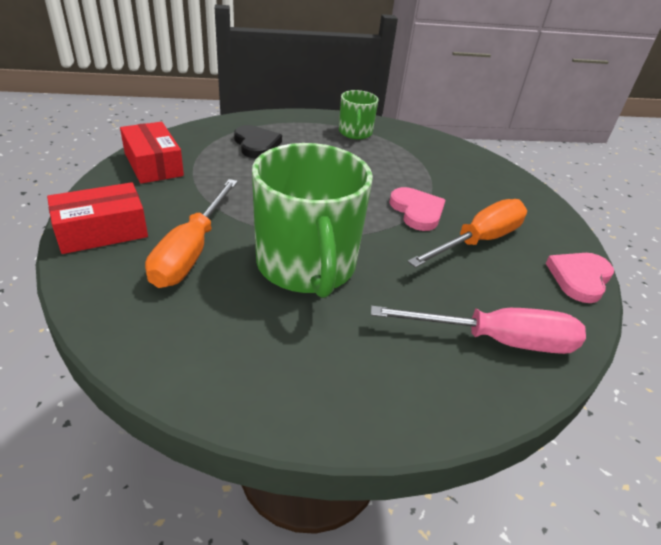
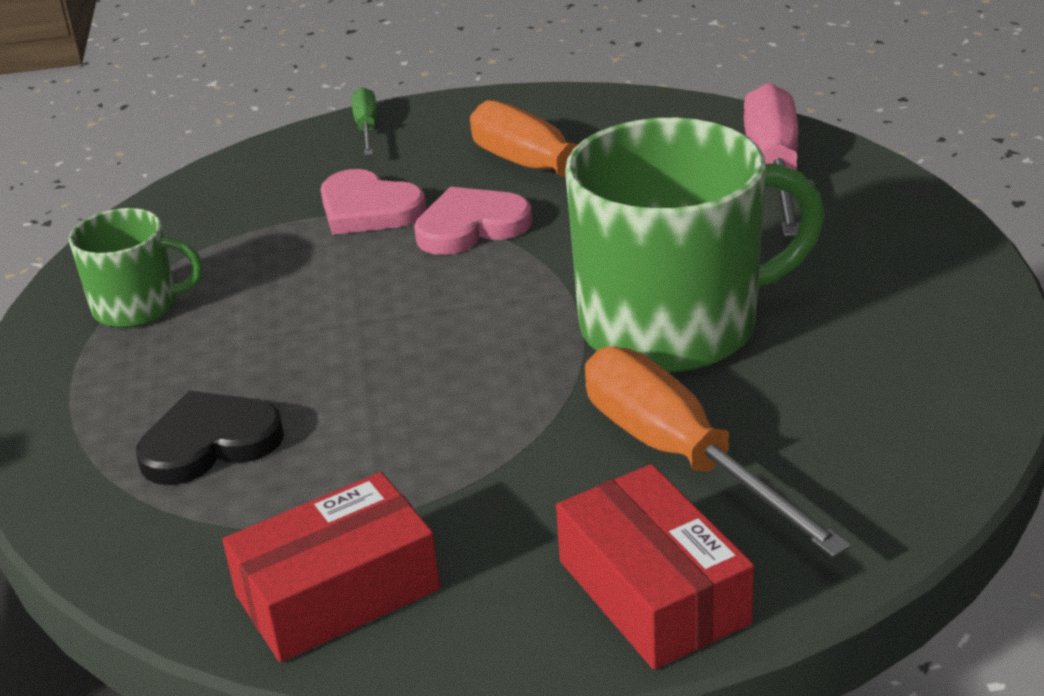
camera: 85 degrees left, 5 degrees down
orange screwdriver [145,179,238,288] -> orange screwdriver turned 135 degrees counterclockwise [585,347,851,558]
pink heart [546,253,614,303] -> pink heart moved to [321,169,426,235]
none -> green screwdriver [351,87,377,155]

